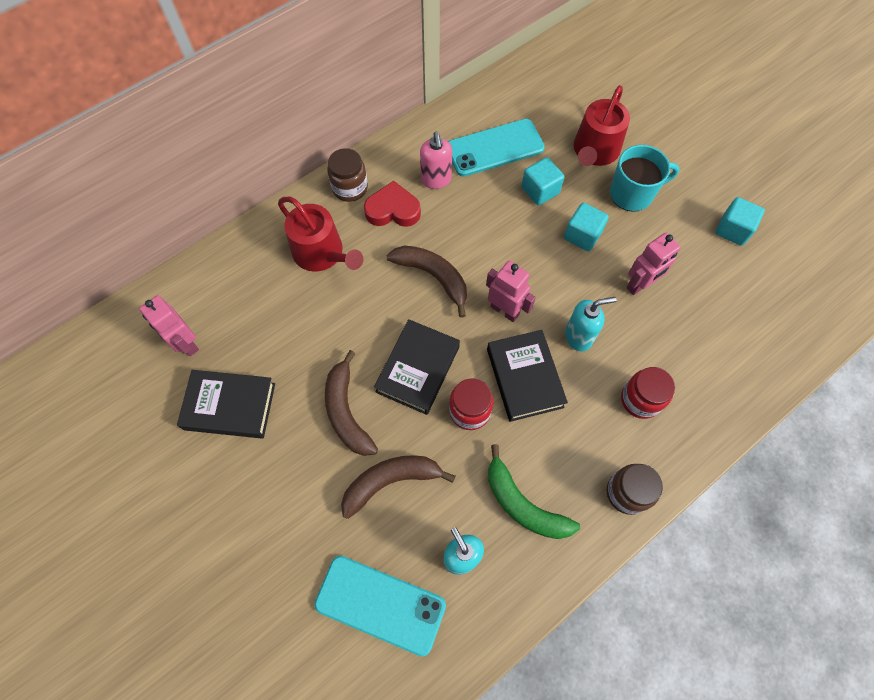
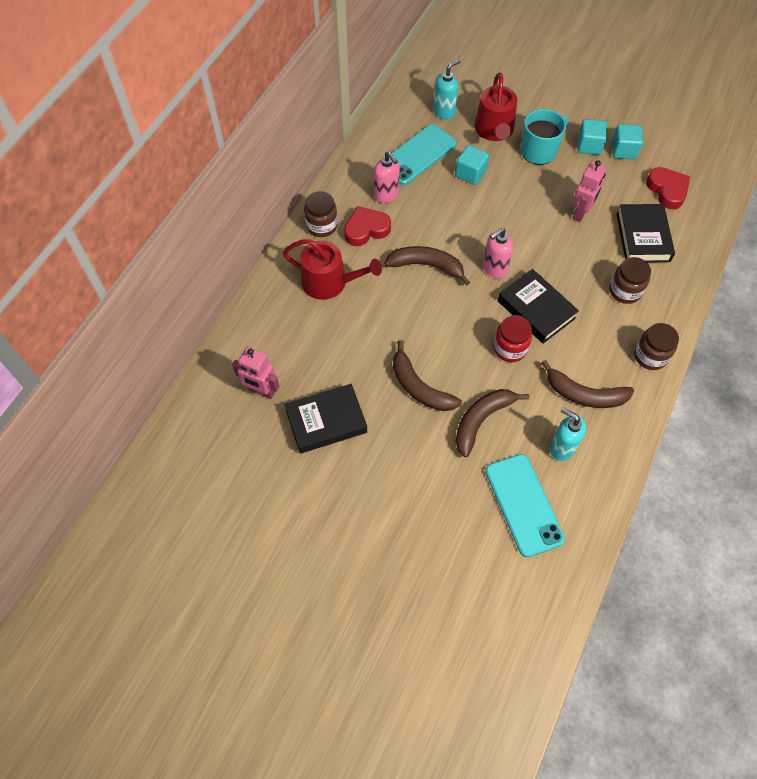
camera: 25 degrees left, 5 degrees down
turquoise phone [314,556,446,656] -> turquoise phone turned 75 degrees clockwise [485,454,565,557]
black book [374,319,460,415] -> black book moved to [617,204,675,263]
pink robot [486,261,536,322] -> pink soap dispenser [483,228,513,278]
green banana [488,444,580,539] -> brown banana [541,360,634,408]
turquoise cube [564,203,609,251] -> turquoise cube moved to [578,119,607,155]
turquoise soap dispenser [565,297,617,352] -> turquoise soap dispenser moved to [433,59,460,119]
red jar [621,367,675,419] -> brown jar [609,257,651,304]
none -> red heart [646,167,690,209]

